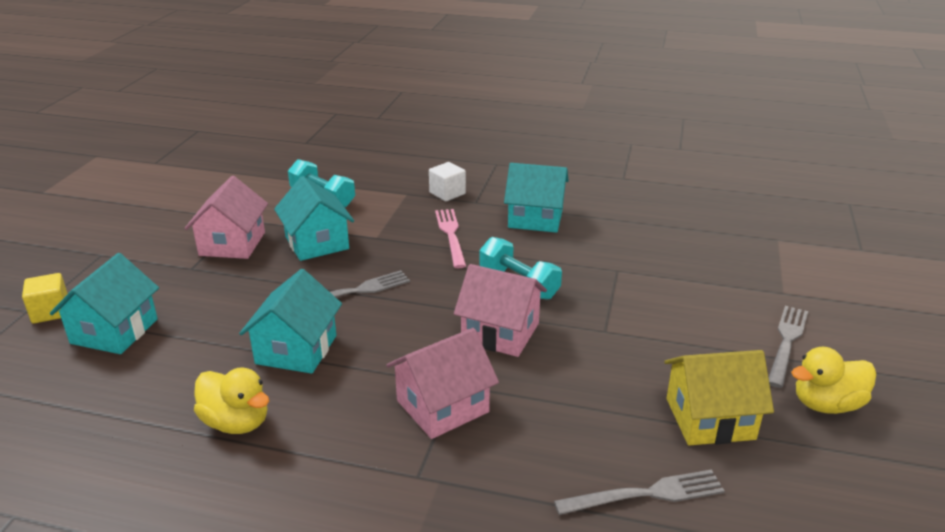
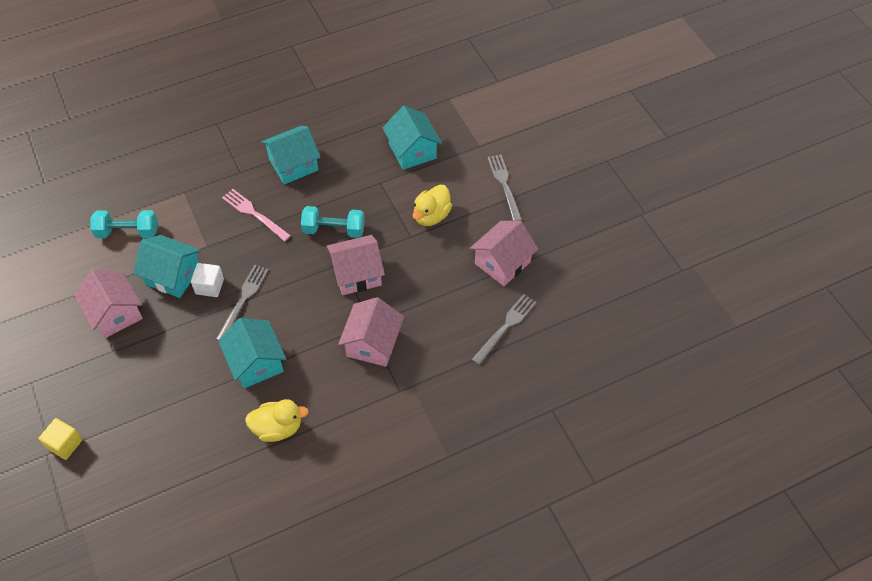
camera: 40 degrees left, 25 degrees up
turquoise house [50,253,159,354] -> turquoise house moved to [383,106,442,170]
white cube [429,162,466,201] -> white cube moved to [191,263,224,297]
yellow house [664,350,774,445] -> pink house [470,221,538,286]
yellow duck [791,347,876,414] -> yellow duck moved to [412,185,452,226]

